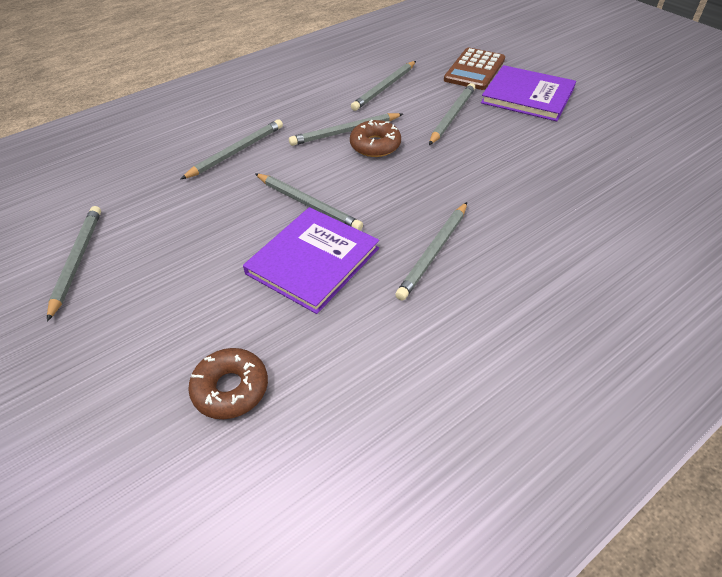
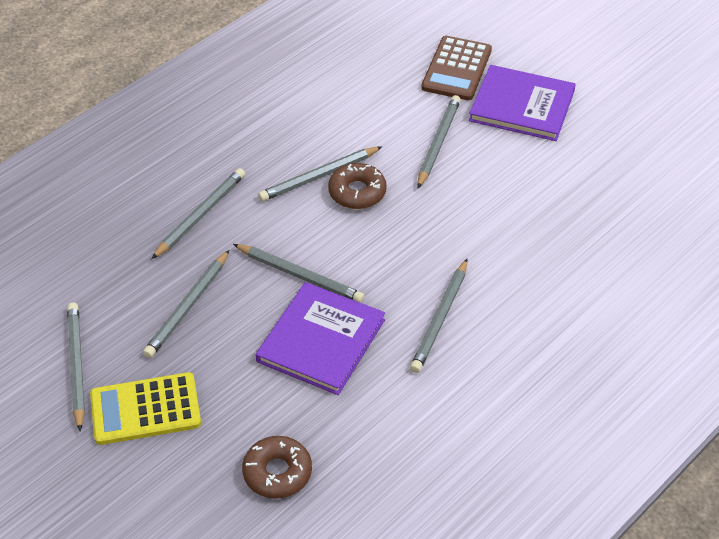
camera: 10 degrees left, 0 degrees up
grey pencil [351,61,416,111] -> grey pencil moved to [143,250,229,358]
none -> yellow calculator [90,372,201,445]

